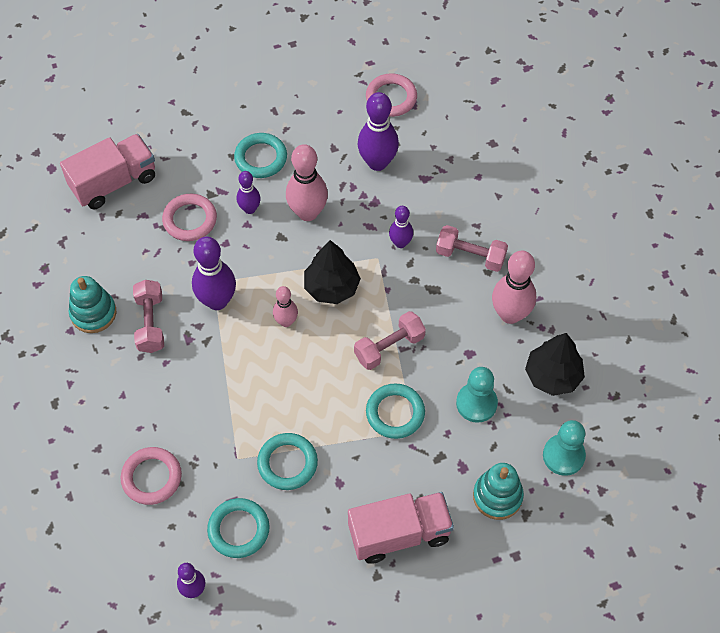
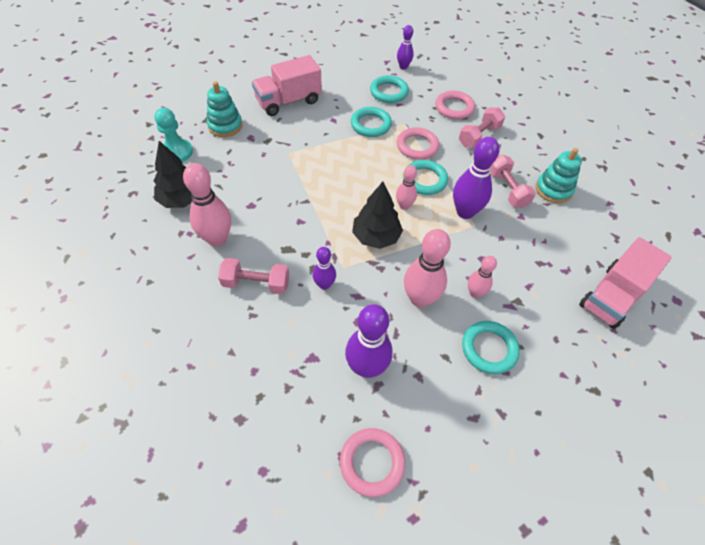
camera: 165 degrees right, 5 degrees down
pink ring [162,194,217,241] -> pink ring moved to [397,127,439,160]
purple bowling pin [237,171,261,214] -> pink bowling pin [468,256,497,298]
pink dumbbell [354,311,426,370] -> pink dumbbell moved to [459,108,505,148]
turquoise ring [366,383,425,439] -> turquoise ring moved to [403,160,448,195]
turquoise pawn [456,367,498,423] -> none

